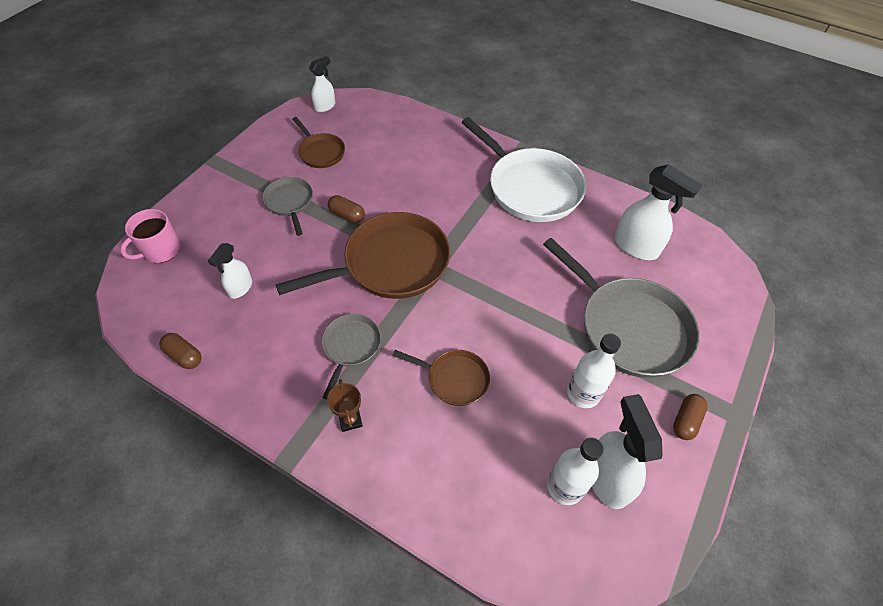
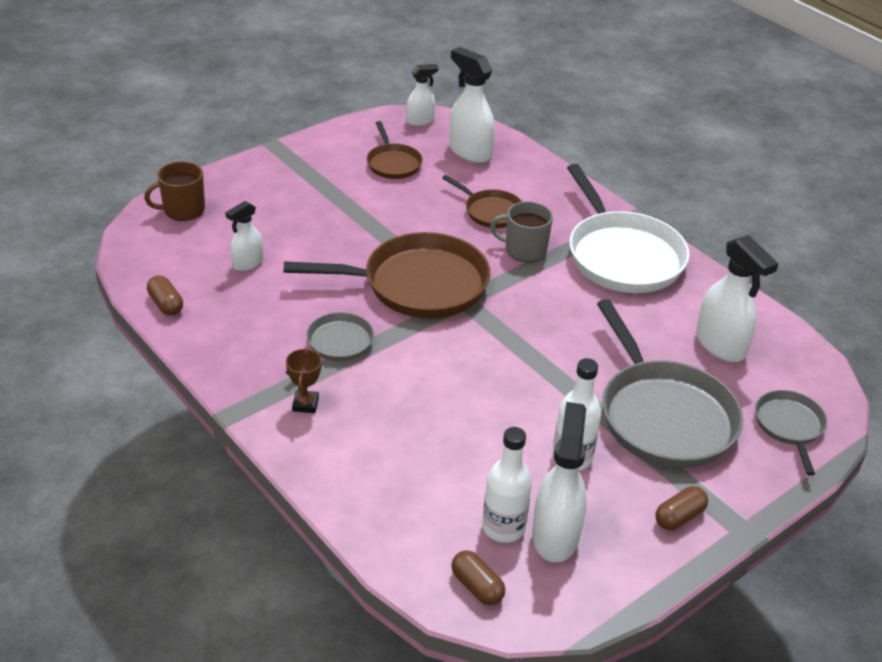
camera: 20 degrees right, 15 degrees down
pink mug [120,209,180,263] -> brown mug [144,161,205,221]
grey pan [262,177,313,236] -> grey pan moved to [755,390,827,476]
brown capsule [328,195,365,223] -> brown capsule moved to [451,550,505,605]
brown pan [393,350,490,406] -> brown pan moved to [442,175,522,228]
none -> white spray bottle [449,47,495,163]
none -> grey mug [490,201,553,263]

